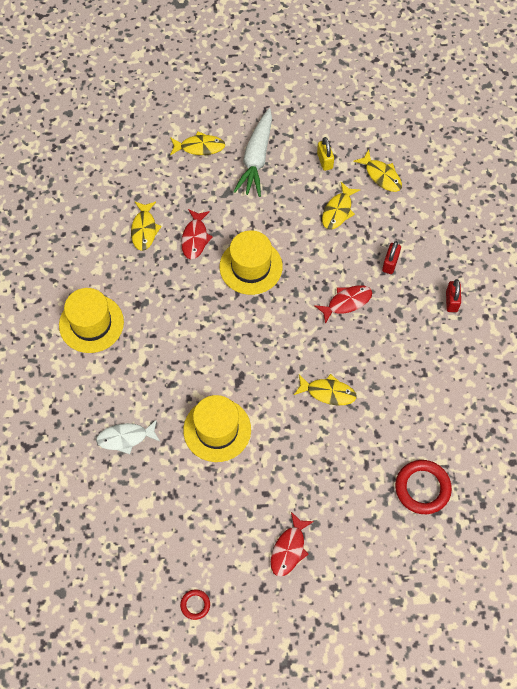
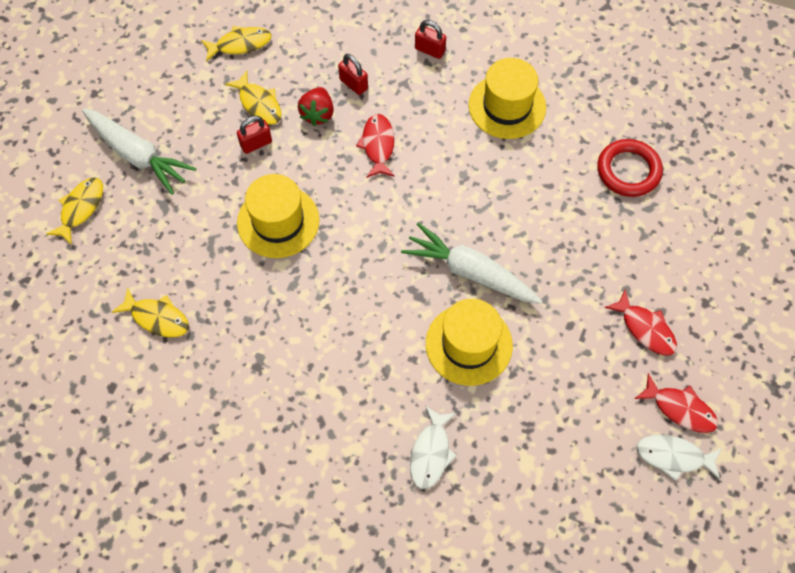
camera: 65 degrees left, 0 degrees up
yellow hat [59,288,124,353] -> yellow hat moved to [469,58,546,139]
red ring [180,589,210,620] -> white fish [636,435,722,481]
red fish [181,209,213,259] -> red fish moved to [635,373,718,433]
yellow fish [294,374,357,405] -> none
yellow padlock [317,137,334,171] -> none
none -> red padlock [237,116,272,154]
none -> red strawberry [298,87,334,126]
none -> white carrot [401,222,542,304]

